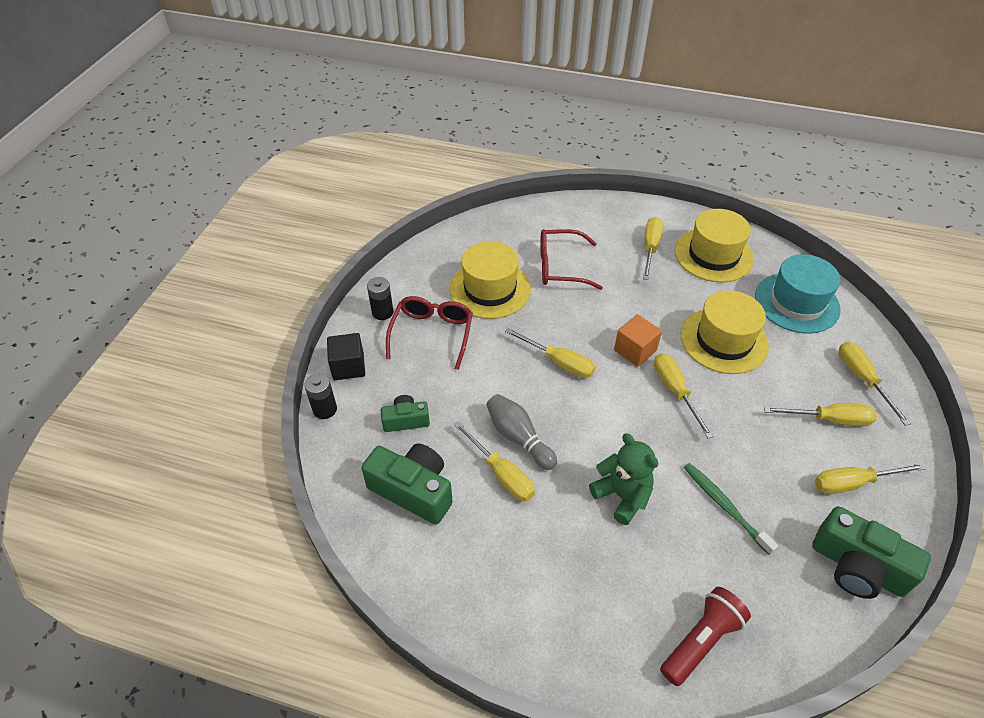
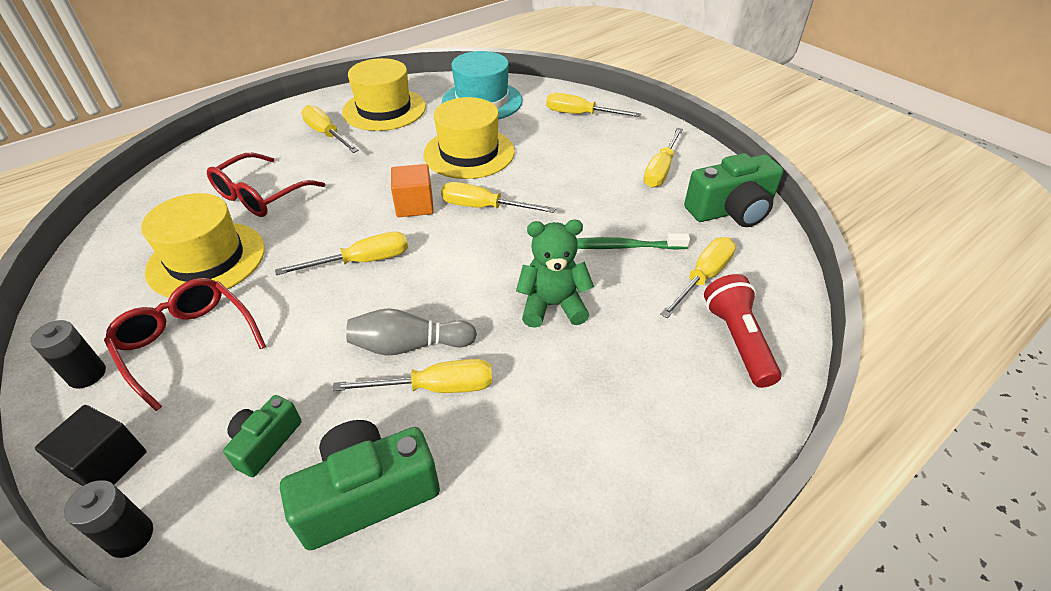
camera: 55 degrees left, 5 degrees down
yellow screwdriver [764,403,877,426] -> yellow screwdriver moved to [660,237,736,318]

